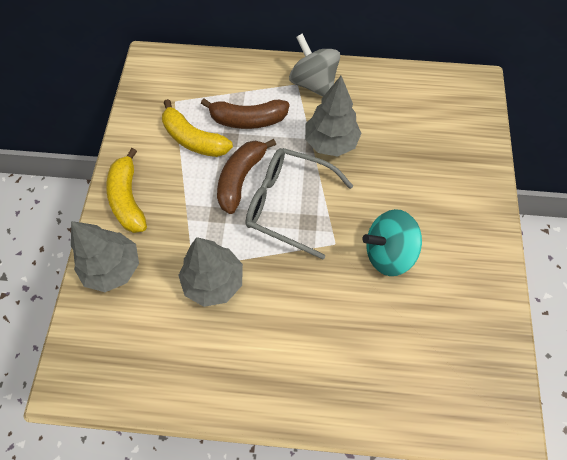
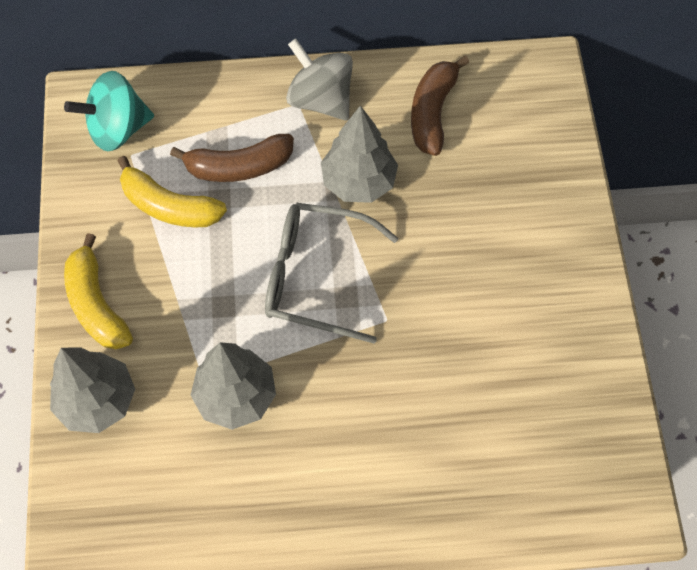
camera: 10 degrees left, 0 degrees up
brown banana [217,139,276,214] -> brown banana moved to [411,56,469,156]
turquoise spinning top [362,209,422,276] -> turquoise spinning top moved to [64,71,154,151]

